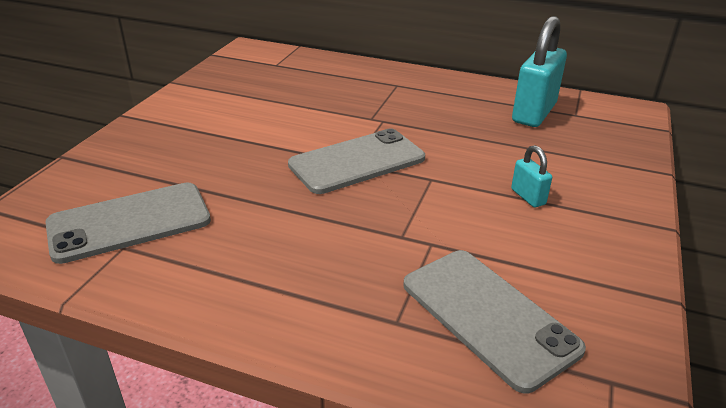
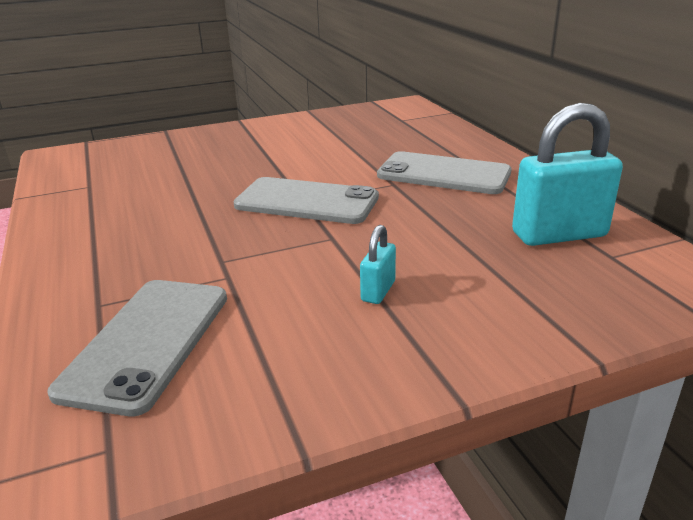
camera: 50 degrees right, 5 degrees down
grey phone [45,182,211,264] -> grey phone moved to [377,151,511,194]

